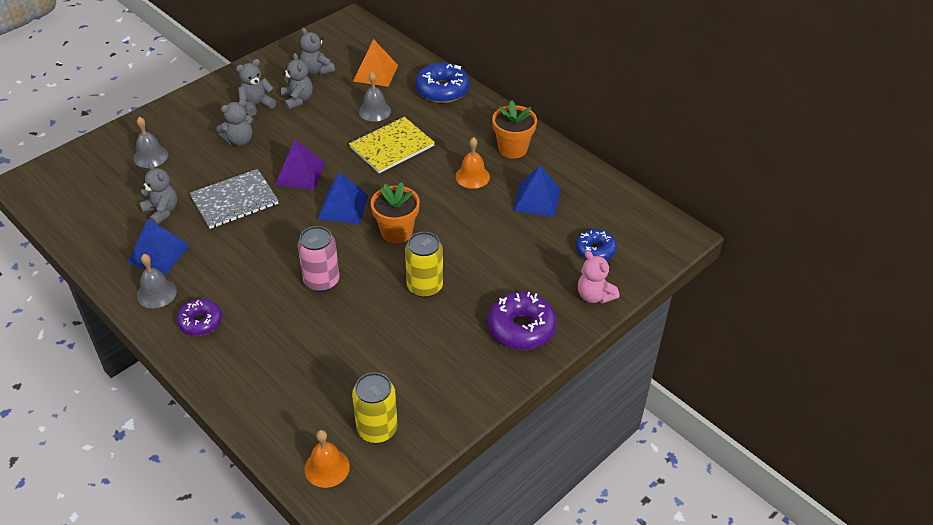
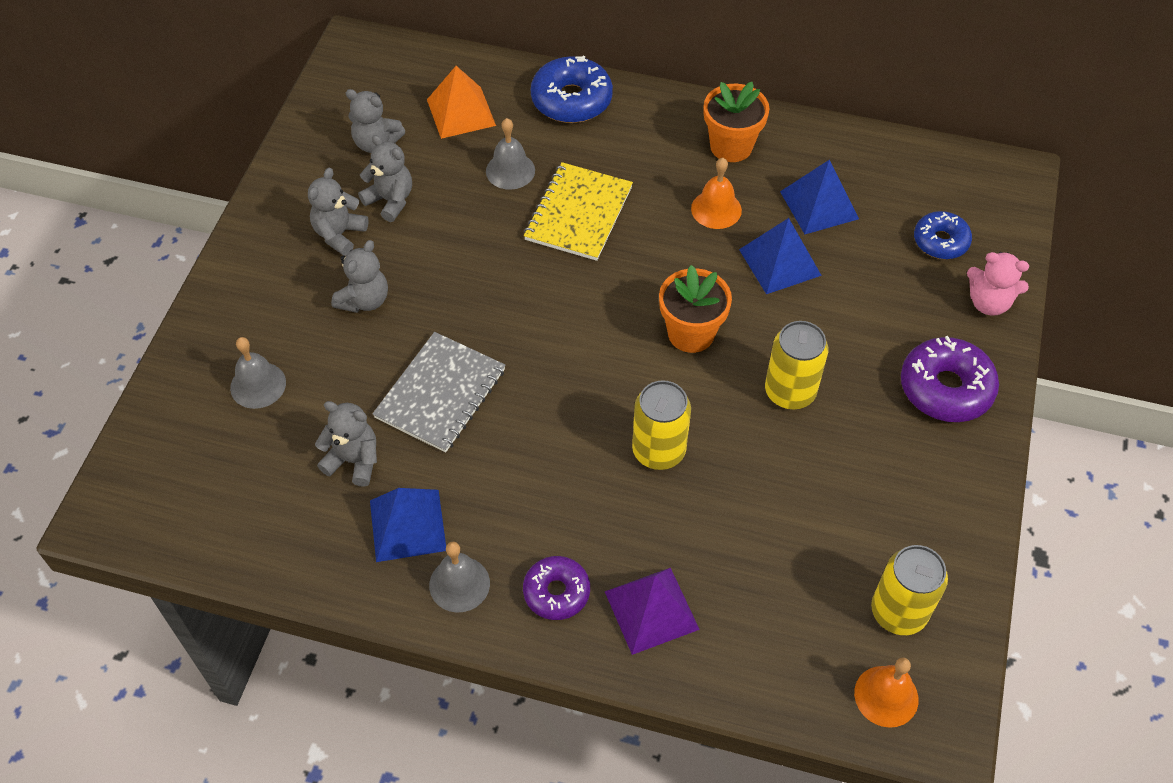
camera: 30 degrees left, 10 degrees up
purple pyramid [275,139,325,190] -> purple pyramid moved to [604,568,700,655]
pink can [298,226,339,292] -> yellow can [632,380,691,470]
blue pyramid [318,172,368,224] -> blue pyramid moved to [739,218,822,294]

